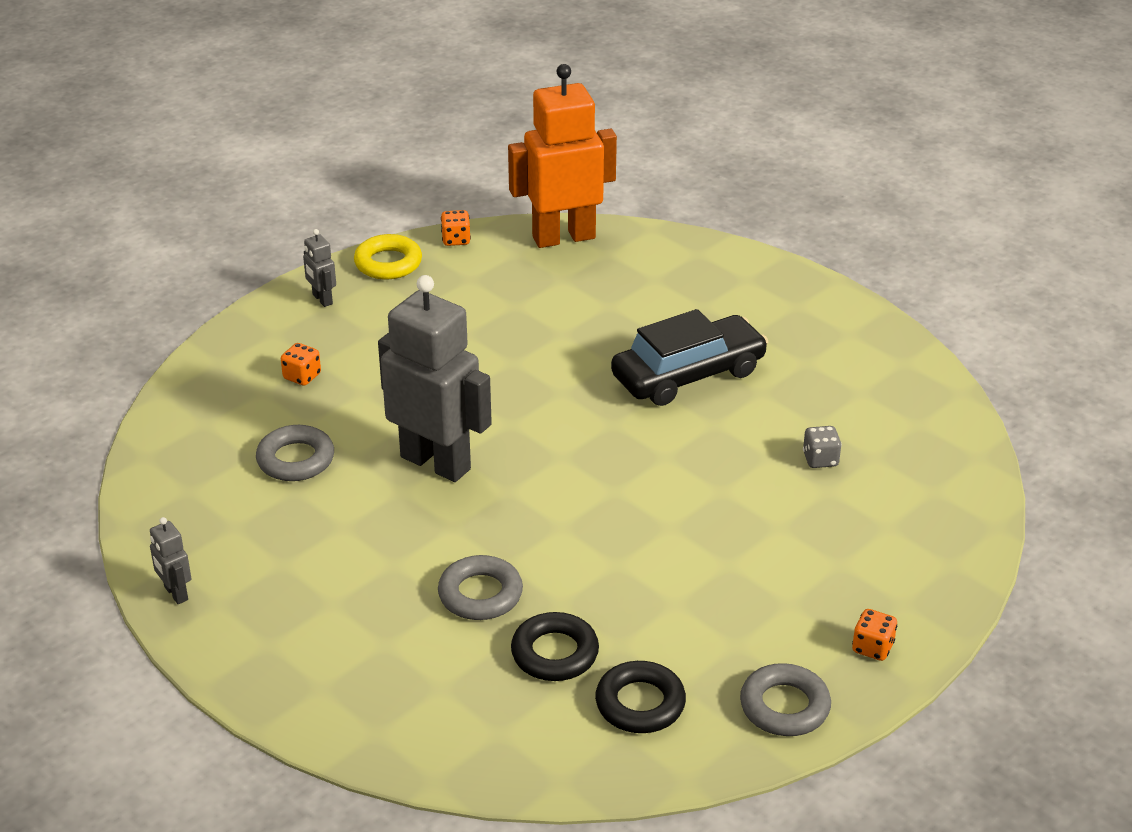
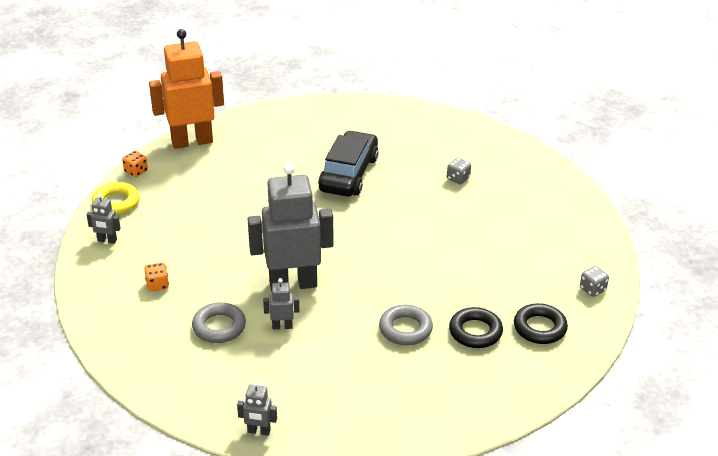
camera: 45 degrees left, 0 degrees up
orange robot [508,64,617,248] -> orange robot turned 45 degrees clockwise [149,29,224,149]
grey ring [740,663,831,736] -> grey dice [580,266,609,297]
orange dice [852,609,897,661] -> none
none -> grey robot [263,278,300,329]

